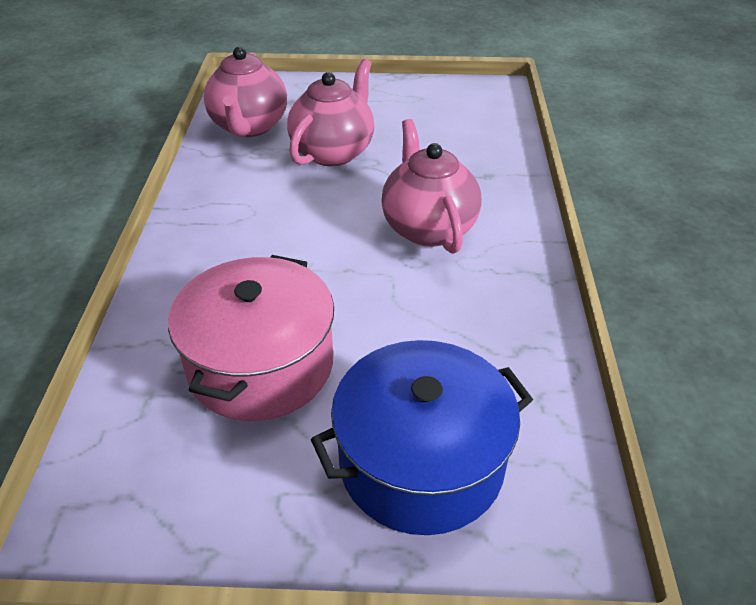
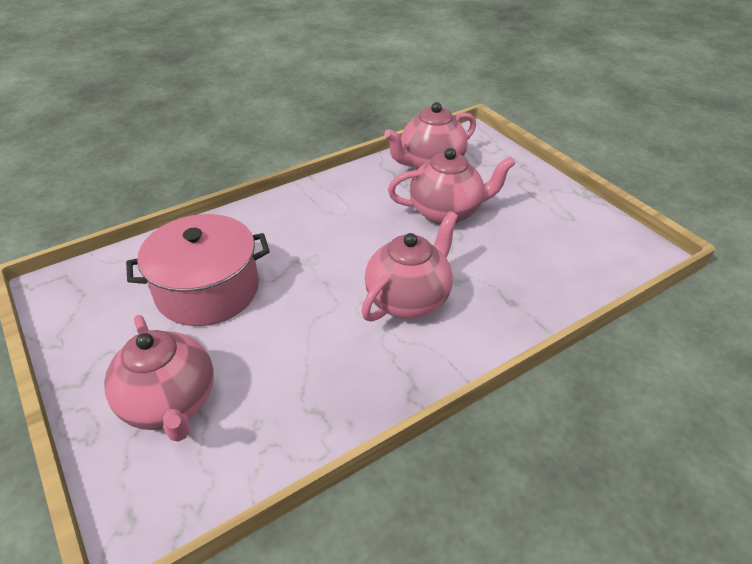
camera: 55 degrees right, 0 degrees up
blue pot [311,340,533,535] -> pink teapot [104,315,214,442]

